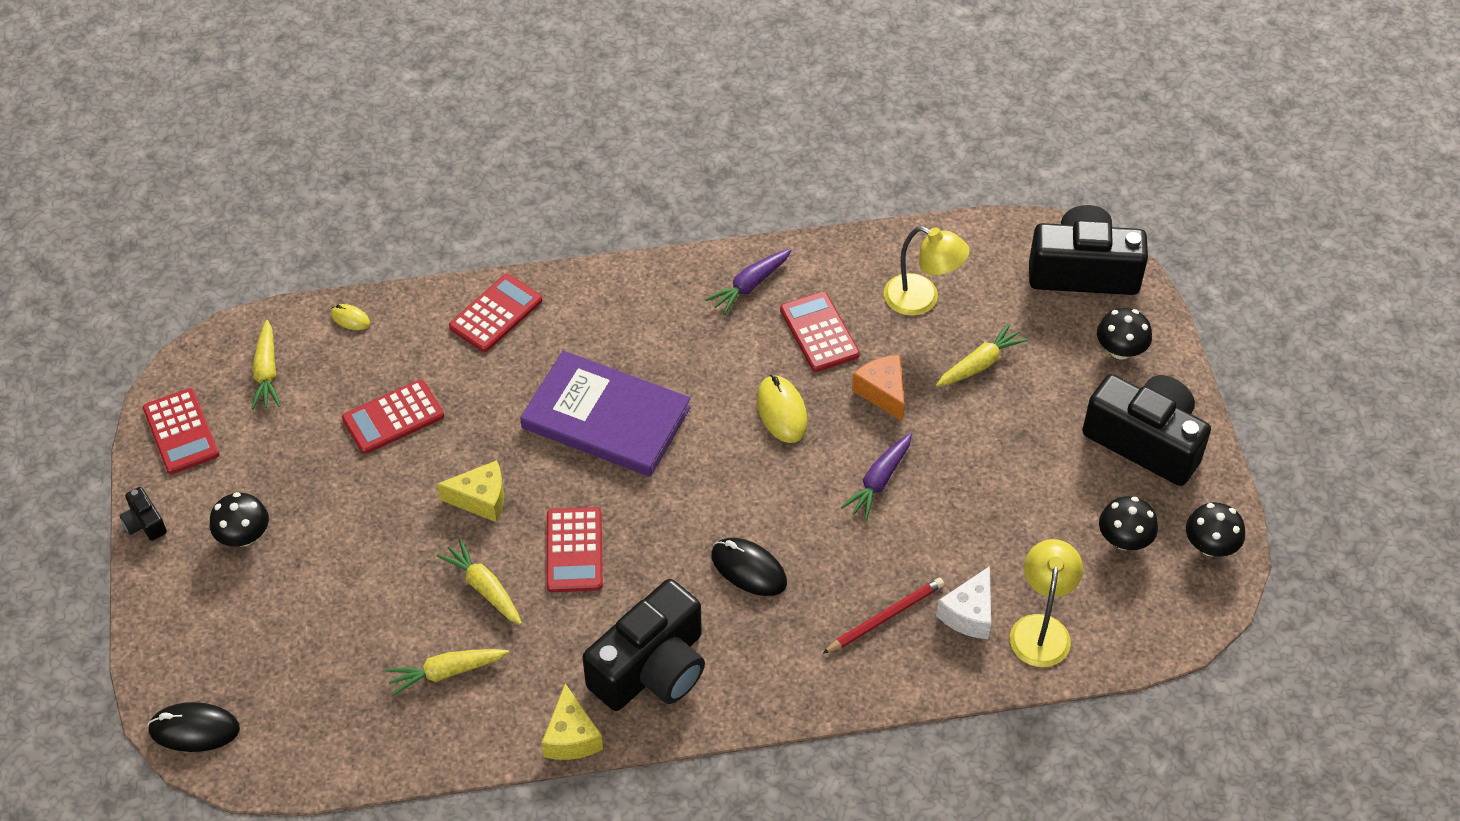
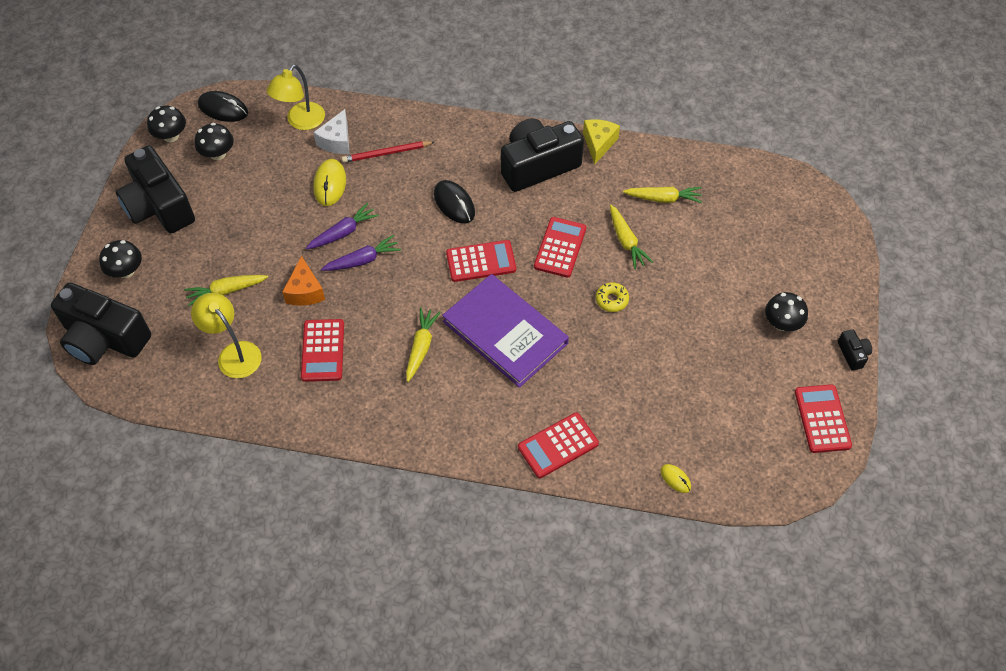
camera: 160 degrees left, 5 degrees up
black mouse [147,702,240,752] -> black mouse moved to [198,91,248,122]
yellow carrot [251,320,281,410] -> yellow carrot moved to [406,308,441,382]
red calculator [342,379,444,454] -> red calculator moved to [446,240,516,282]
yellow cheese [437,460,504,522] -> yellow donut [596,282,629,312]
purple carrot [705,249,792,315] -> purple carrot moved to [321,235,401,271]
yellow mouse [757,375,808,443] -> yellow mouse moved to [313,159,346,206]
white cheese [936,566,991,639] -> white cheese turned 150 degrees clockwise [313,109,350,154]

